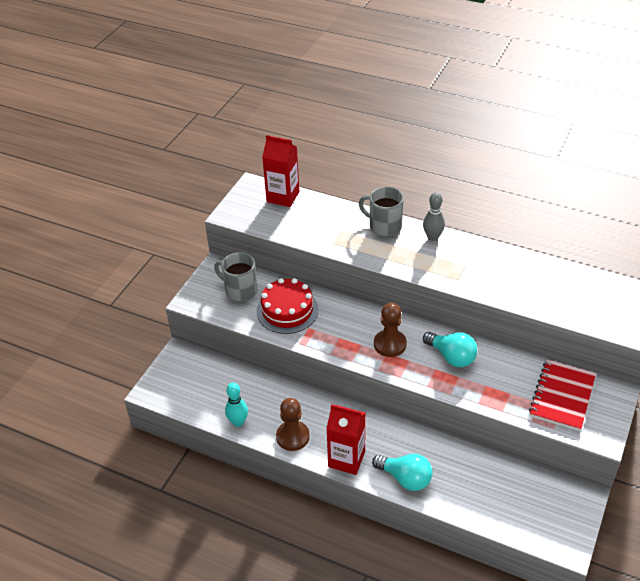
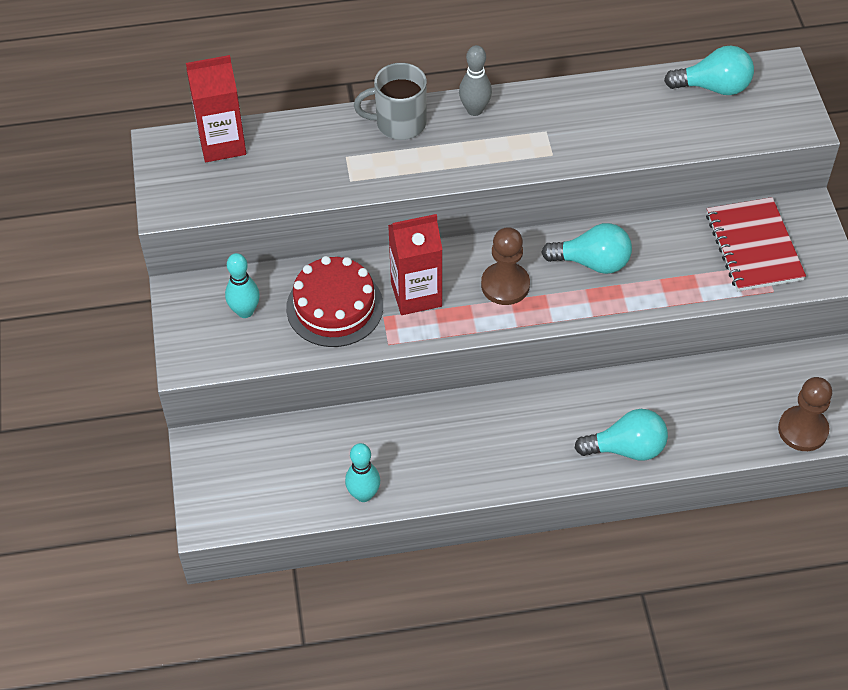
camera: 35 degrees left, 10 degrees up
grey mug [214,252,258,302] -> turquoise bowling pin [225,253,260,318]
brown pawn [276,398,310,451] -> brown pawn moved to [778,377,832,451]
red carton [326,404,366,475] -> red carton moved to [388,214,443,315]
none -> turquoise light bulb [664,46,754,95]

